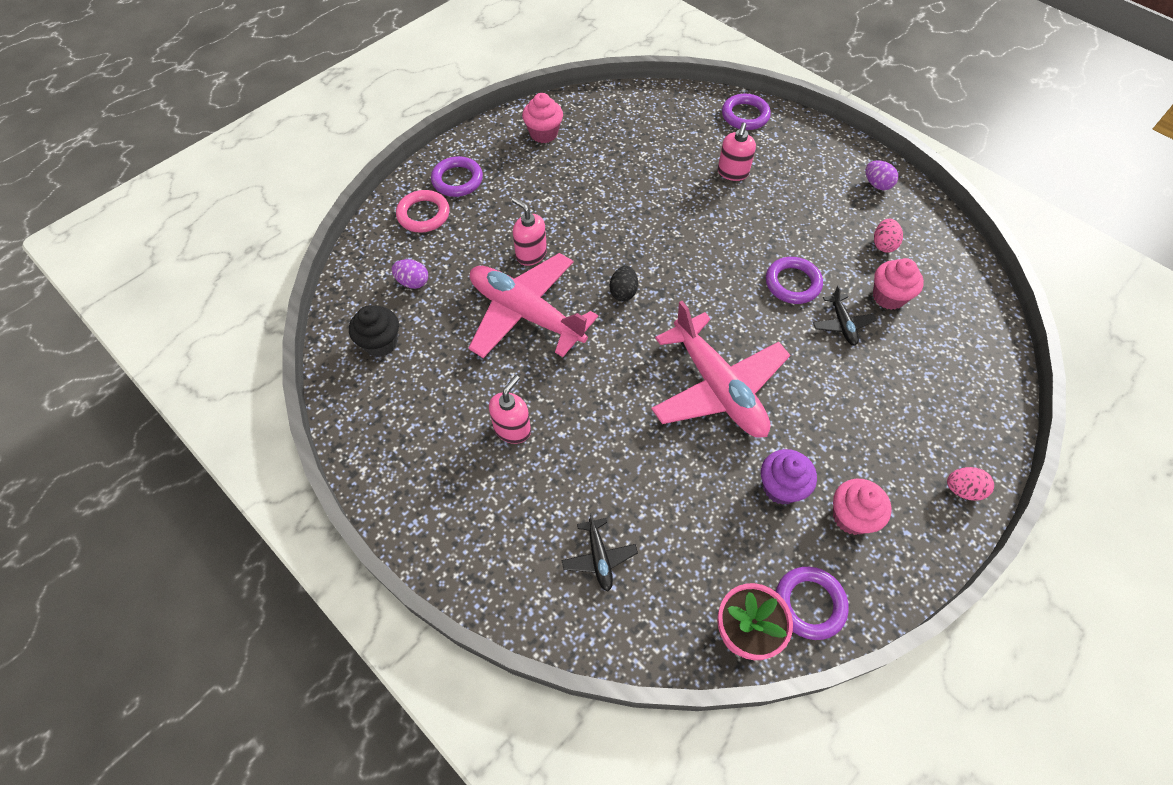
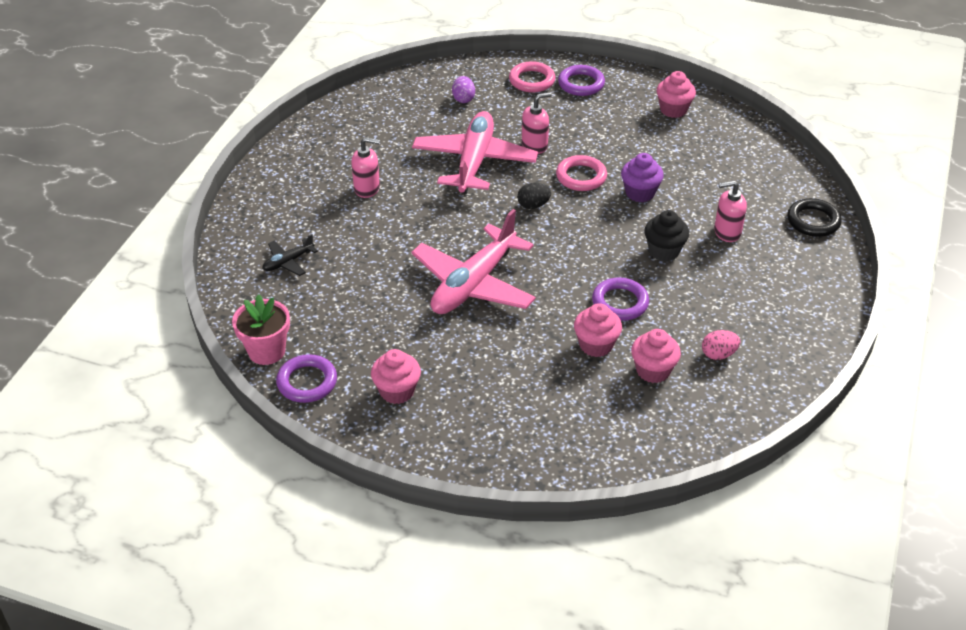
camera: 65 degrees right, 15 degrees down
black cupcake [349,305,399,357] -> black cupcake moved to [644,210,689,261]
pink soap dispenser [512,198,547,266] -> pink soap dispenser turned 45 degrees clockwise [522,92,552,154]
purple ring [722,94,771,130] -> black ring [787,198,842,237]
purple cupcake [761,449,817,505] -> purple cupcake moved to [621,153,664,202]
black plane [813,285,877,345] -> pink cupcake [574,303,622,357]
purple egg [865,160,898,190] -> none
pink egg [947,467,994,501] -> none
none -> pink ring [556,155,607,191]

